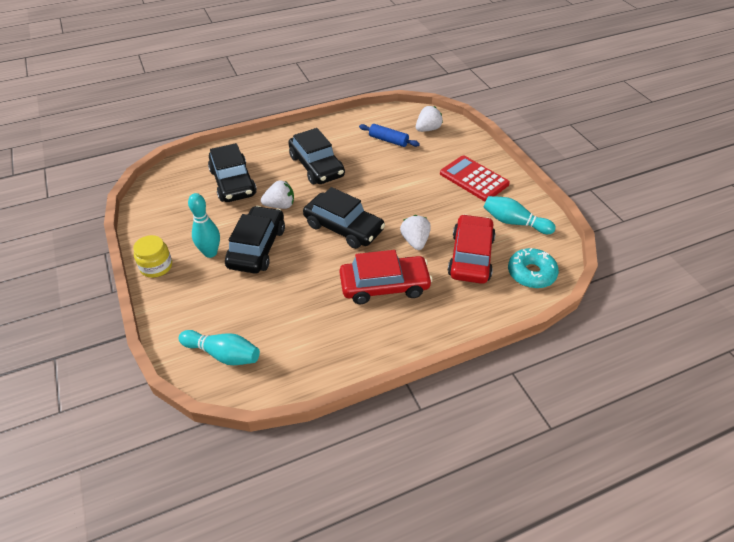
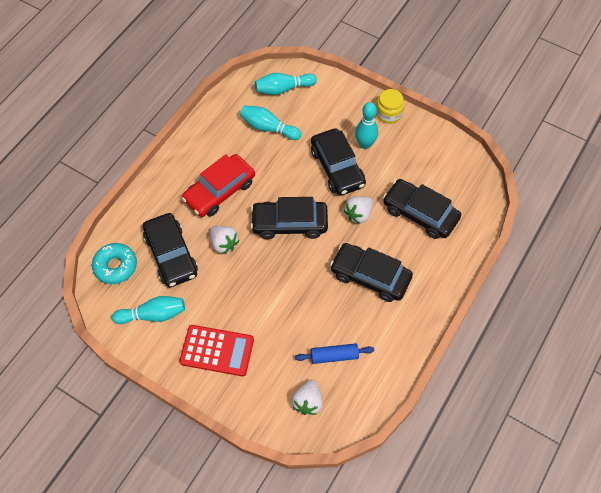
camera: 145 degrees right, 15 degrees up
red car [447,214,496,284] -> black car [143,213,198,287]
none -> turquoise bowling pin [240,105,301,140]

